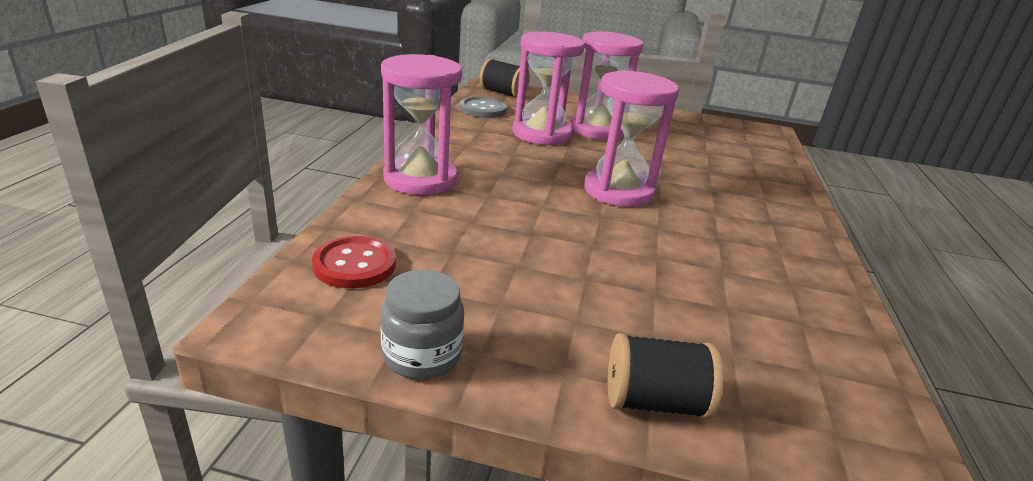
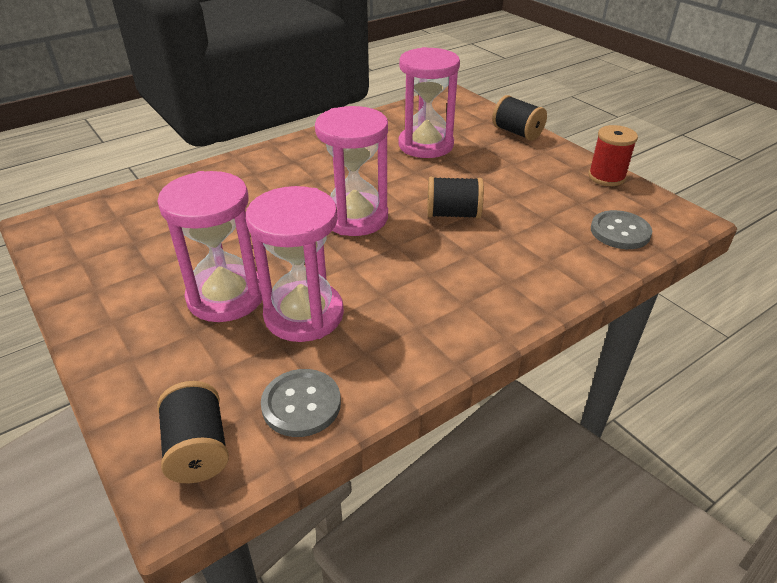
camera: 135 degrees left, 10 degrees up
red button [312,236,396,288] -> grey button [591,210,652,249]
grey jar [380,270,464,379] -> red spool [588,125,638,186]
pink hourglass [381,54,462,195] -> pink hourglass moved to [398,47,460,158]
none -> black spool [427,177,484,219]

